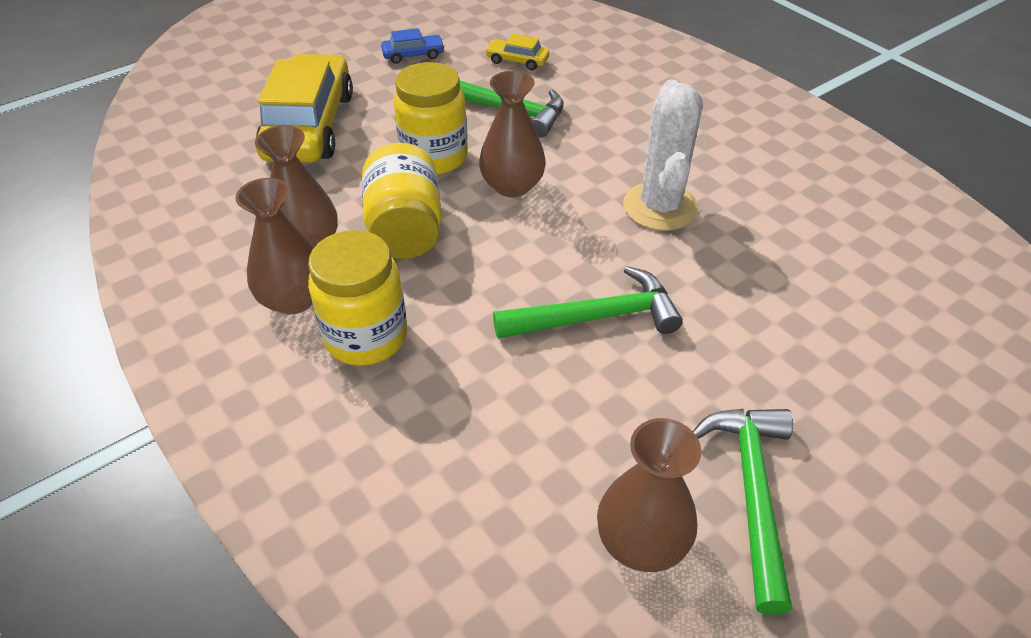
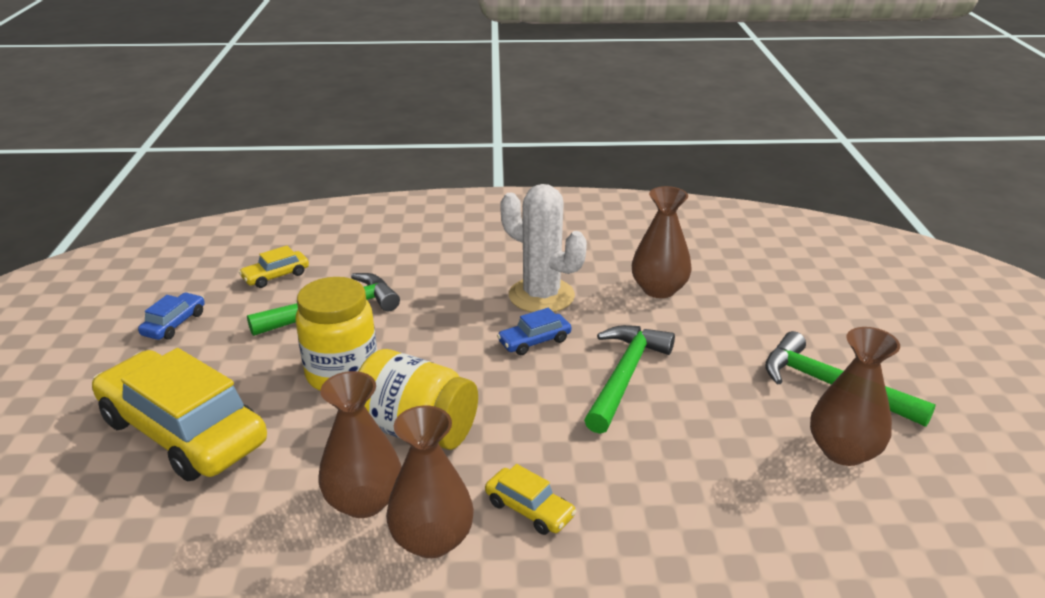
camera: 55 degrees left, 15 degrees down
yellow jar [308,230,407,366] -> yellow car [485,464,577,535]
brown vase [479,71,546,197] -> brown vase moved to [632,186,691,298]
none -> blue car [497,308,571,355]

